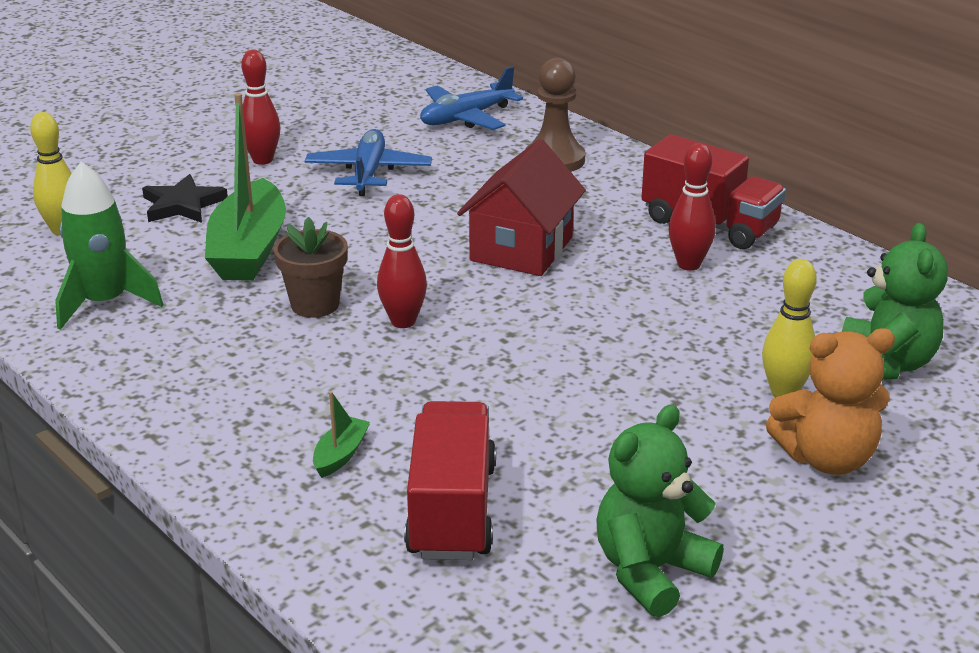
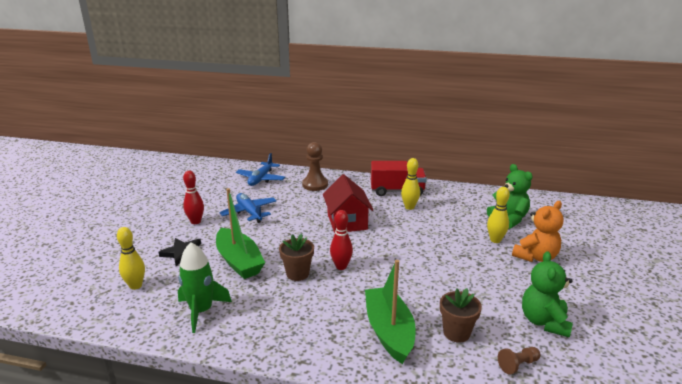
camera: 35 degrees left, 5 degrees down
green boat [313,391,370,478] -> green boat [365,260,416,364], size x2.37
red truck [404,401,496,560] -> brown flower pot [440,288,482,343]
red bowling pin [669,143,716,271] -> yellow bowling pin [401,158,420,210]
none -> brown pawn [498,347,541,375]

